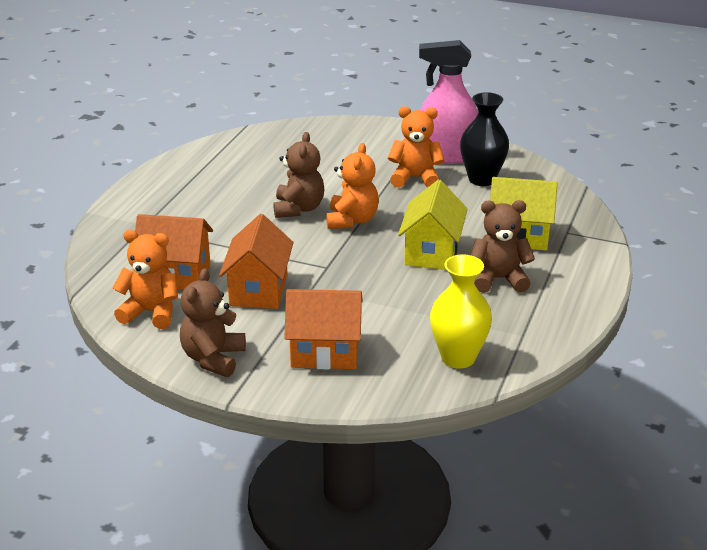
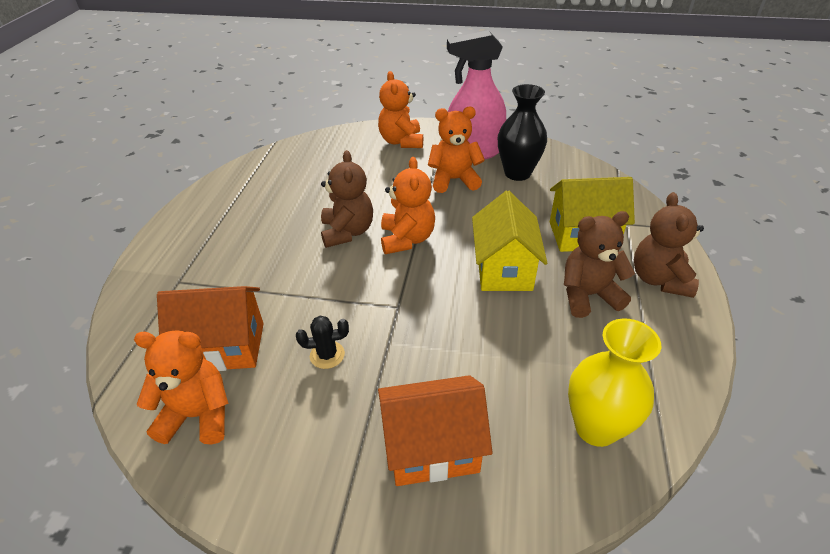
camera: 10 degrees left, 10 degrees up
brown teddy bear [180,268,246,377] -> brown teddy bear moved to [634,192,704,298]
orange house [219,214,294,309] -> black cactus [296,316,349,369]
none -> orange teddy bear [378,71,423,148]

